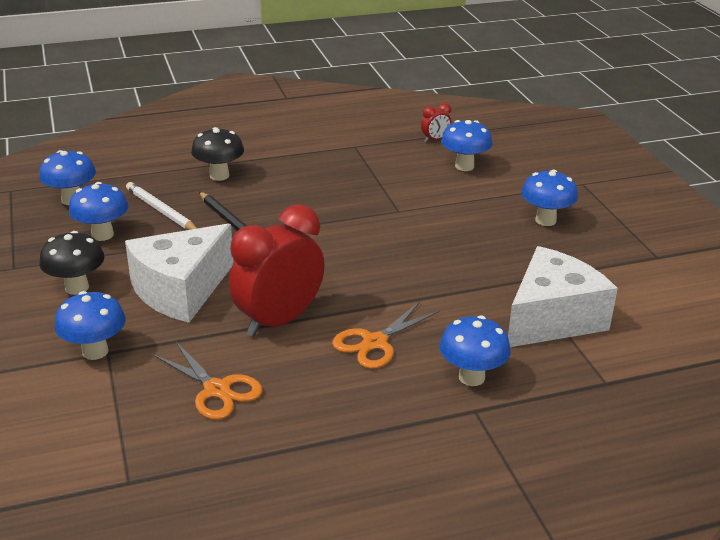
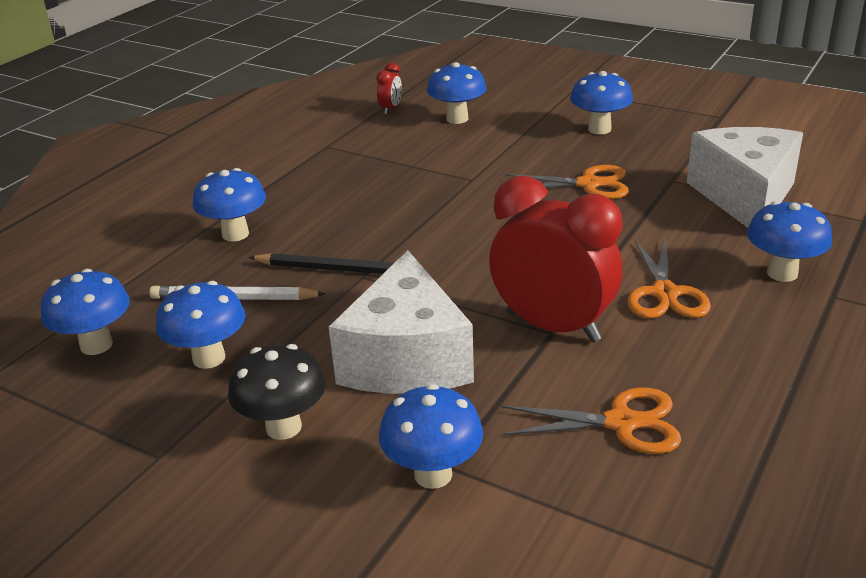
camera: 40 degrees left, 0 degrees up
black mushroom [191,127,244,181] -> blue mushroom [193,168,266,241]
red clock [229,204,325,337] -> red clock turned 120 degrees clockwise [489,176,623,342]
none -> orange scissors [505,165,629,199]

